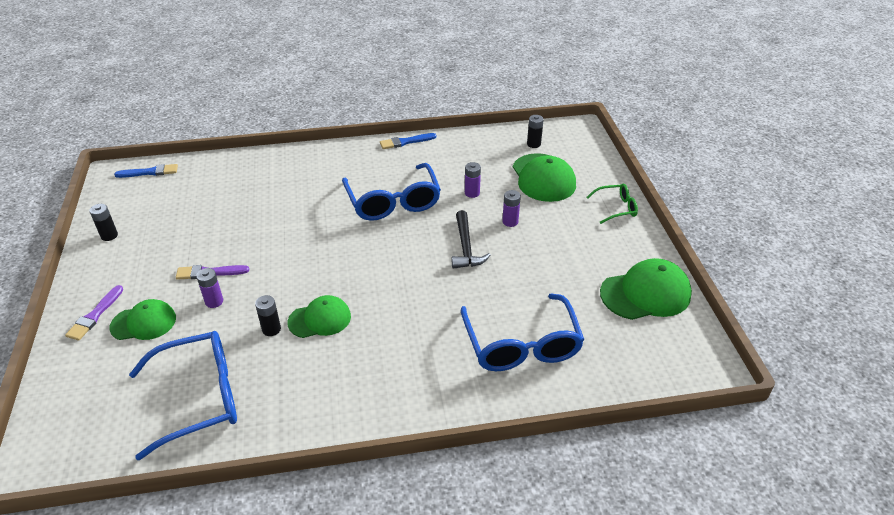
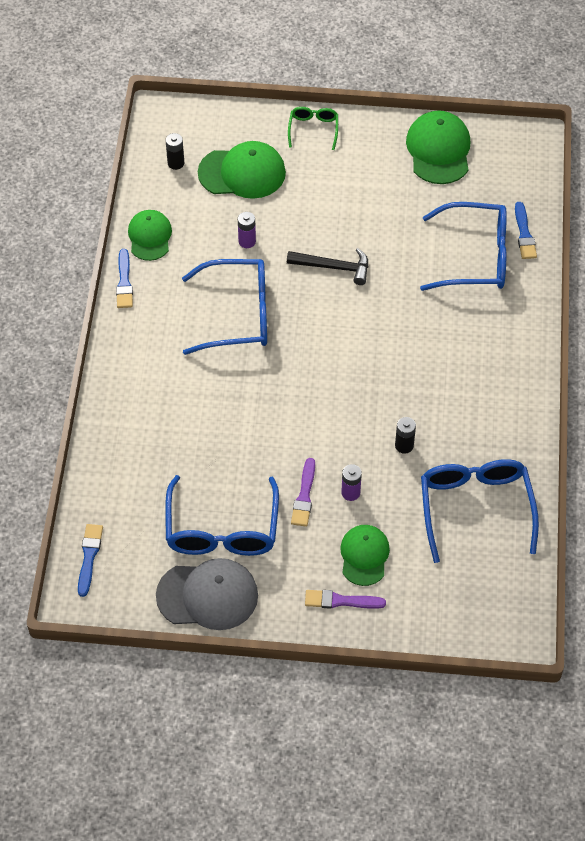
camera: 75 degrees left, 15 degrees up
purple brush [65,285,123,341] -> purple brush turned 150 degrees clockwise [305,590,386,609]
black battery [89,204,118,241] -> grey cap [156,558,258,630]
green cap [288,295,351,338] -> green cap moved to [128,210,172,261]
purple battery [502,190,521,227] -> none
none -> blue glasses [165,475,279,556]
none -> blue brush [515,202,537,259]

